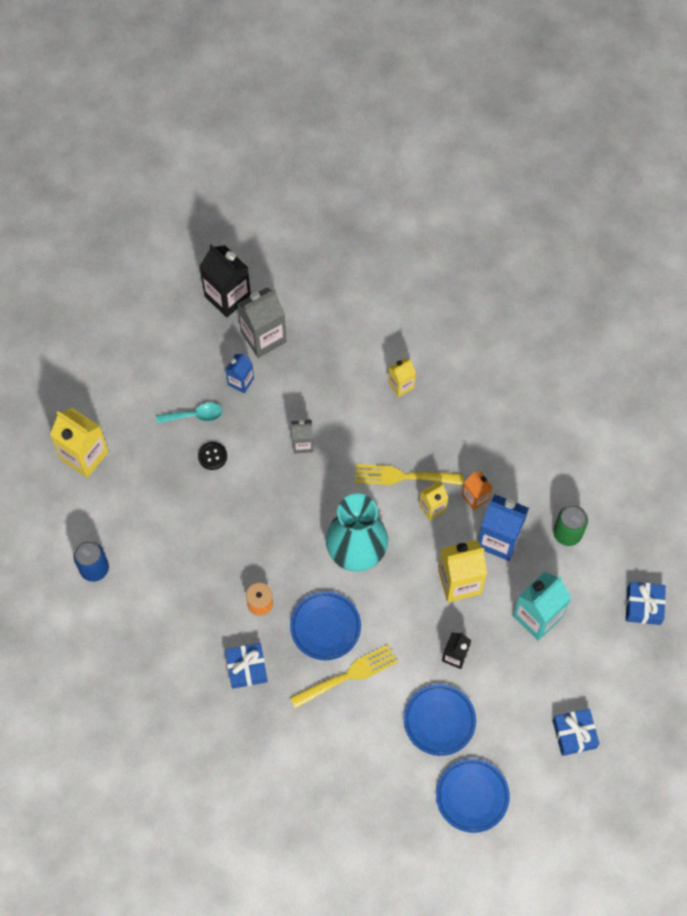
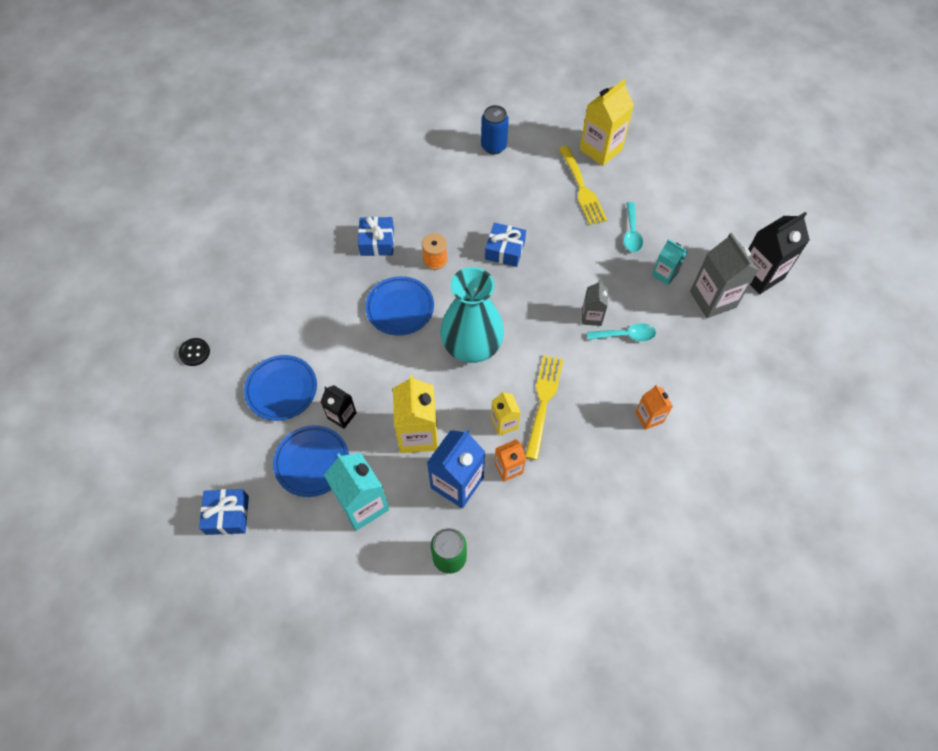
camera: 100 degrees right, 5 degrees down
black button [198,442,227,470] -> black button moved to [179,338,210,366]
blue carton [226,353,254,393] -> turquoise carton [652,239,688,285]
yellow fork [290,644,398,709] -> yellow fork moved to [559,146,607,225]
yellow carton [388,358,416,397] -> orange carton [635,385,673,430]
blue plate [436,759,510,833] -> blue plate moved to [273,425,349,497]
blue gift [626,582,666,625] -> blue gift moved to [485,223,526,267]
none -> turquoise spoon [587,323,656,341]

